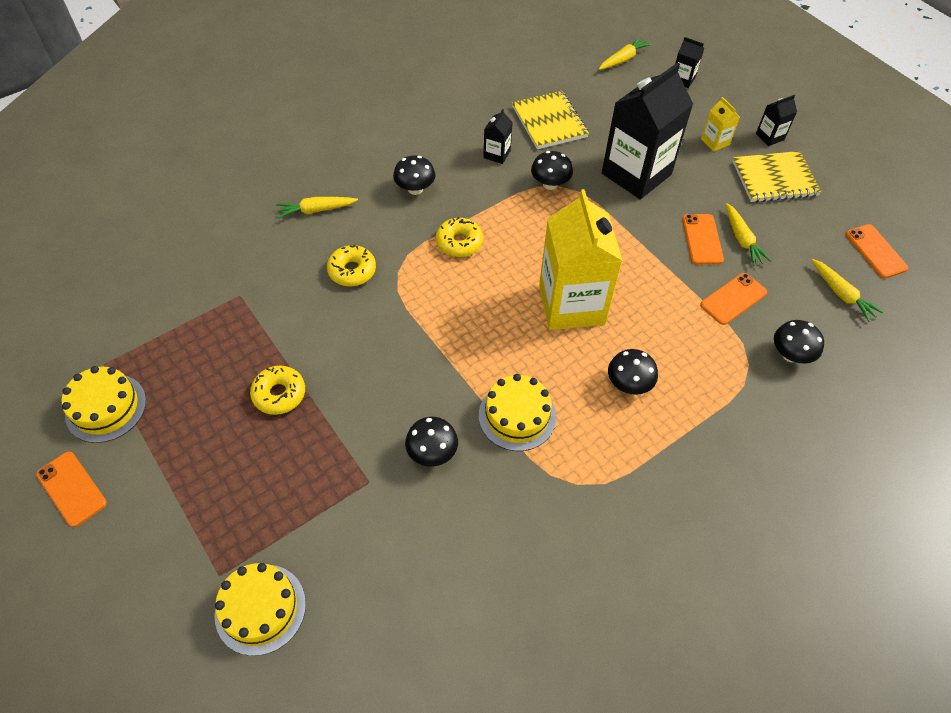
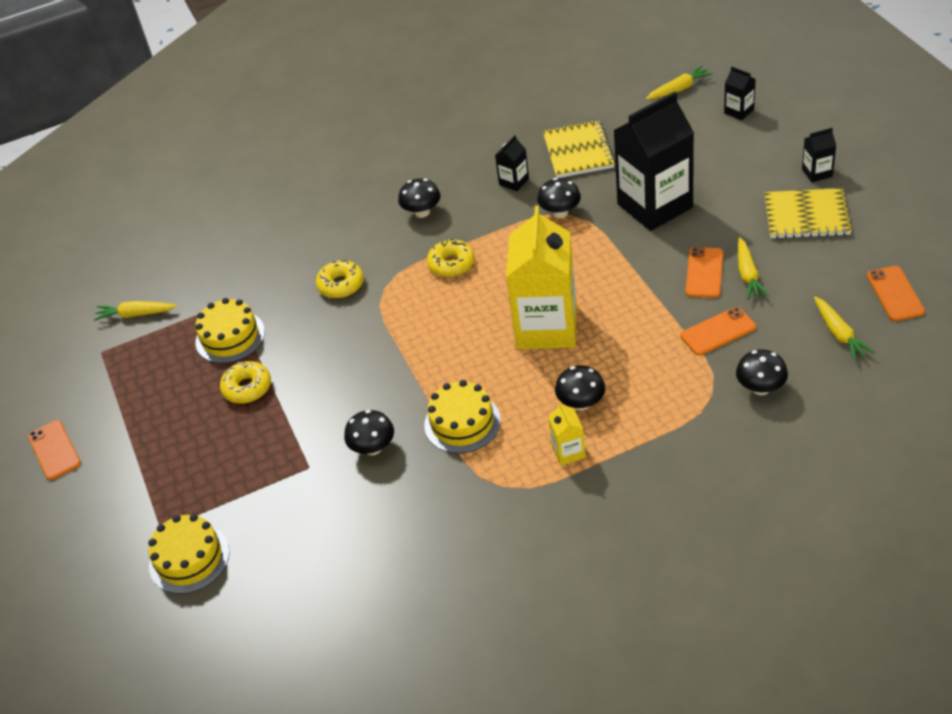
camera: 20 degrees right, 10 degrees down
yellow cake [62,366,146,443] -> yellow cake moved to [195,298,265,363]
yellow carrot [276,197,358,219] -> yellow carrot moved to [94,301,177,321]
yellow carton [701,97,740,152] -> yellow carton moved to [548,402,586,465]

